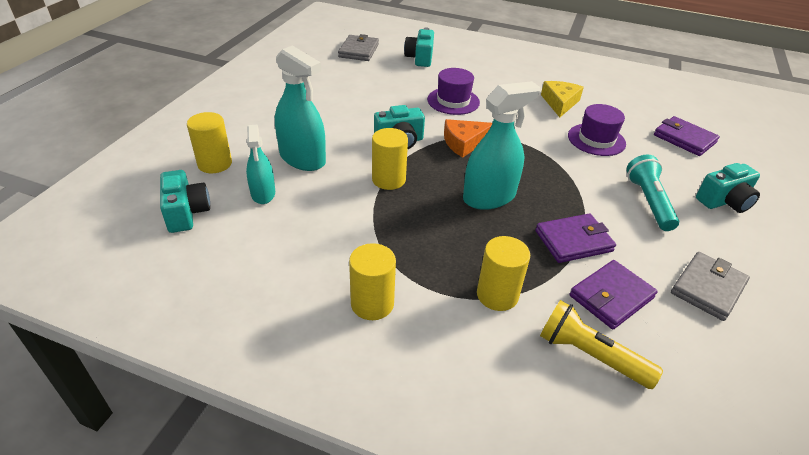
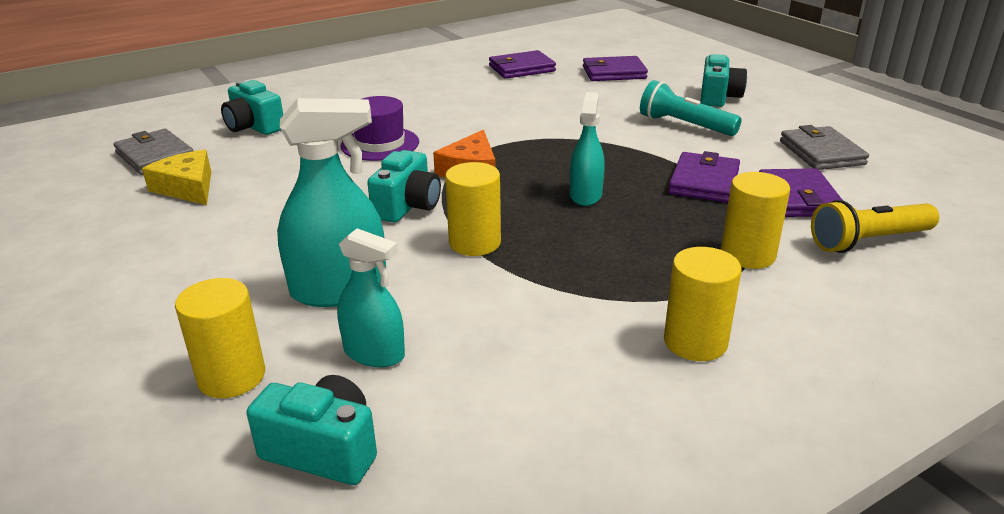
camera: 50 degrees left, 10 degrees down
turquoise spray bottle [463,81,541,210] -> turquoise spray bottle [570,92,605,206], size x0.62
yellow cheese [541,81,584,117] -> yellow cheese moved to [142,150,211,205]
purple hat [568,104,626,156] -> none
none -> purple wallet [489,50,556,79]

